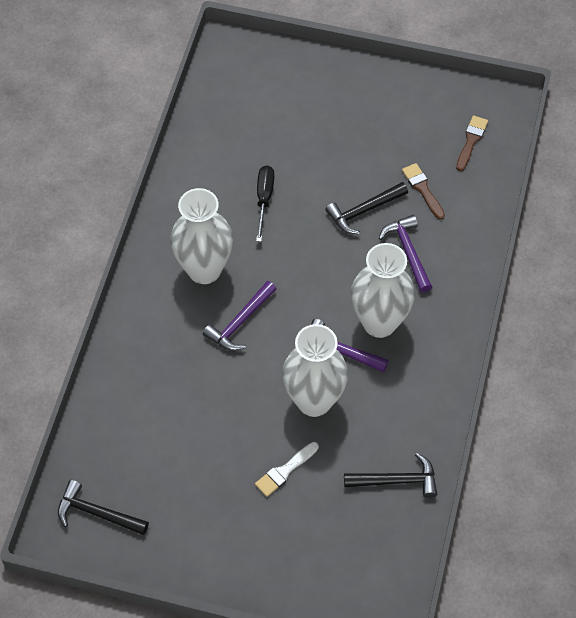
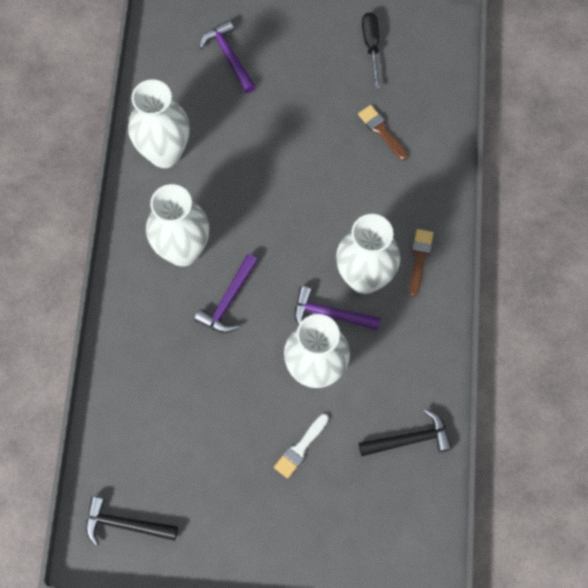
camera: 10 degrees left, 10 degrees up
black screwdriver [256,166,274,242] -> black screwdriver moved to [362,12,380,89]
black hammer [325,182,408,234] -> none
purple hammer [379,215,432,293] -> purple hammer moved to [199,20,256,93]
brown brush [456,115,488,171] -> brown brush moved to [409,229,433,297]
none -> white vase [128,79,190,168]

